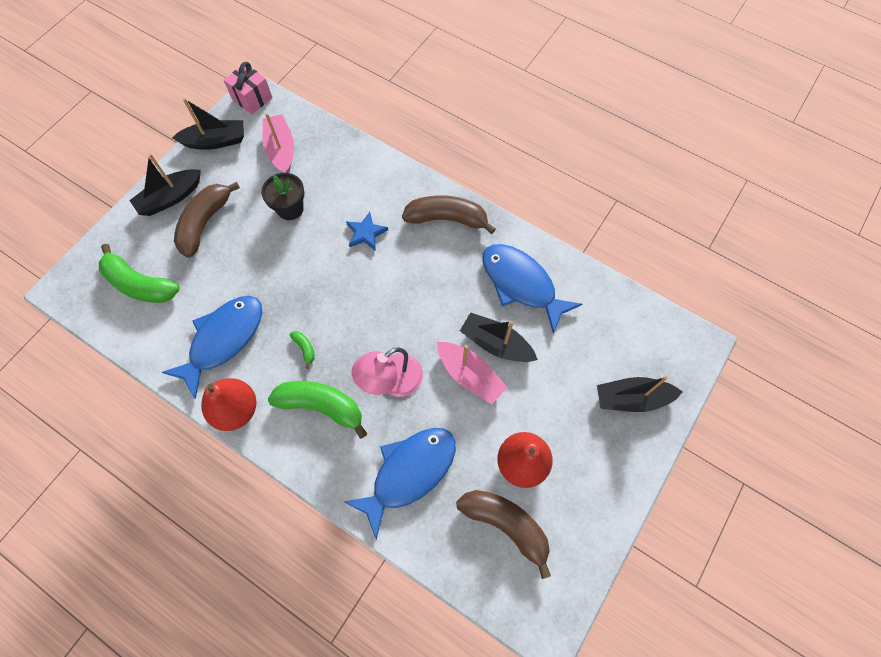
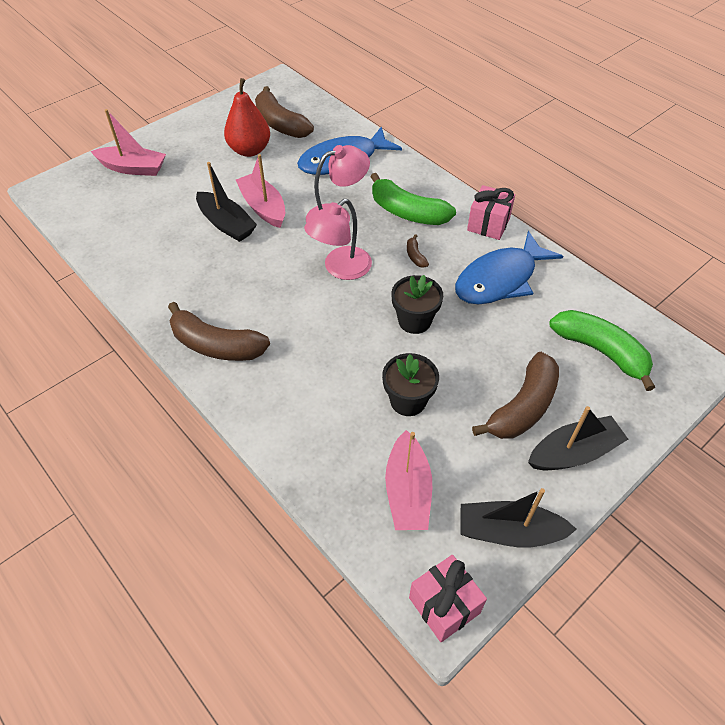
camera: 165 degrees left, 15 degrees down
red pear [201,378,257,431] -> pink gift [467,185,515,240]
green banana [290,331,315,369] -> brown banana [407,234,429,268]
blue star [346,212,388,251] -> none
blue fish [483,244,582,334] -> none
black boat [597,376,683,412] -> pink boat [91,109,166,176]
none -> pink lamp [304,199,372,280]
none -> black flower pot [391,275,443,334]

